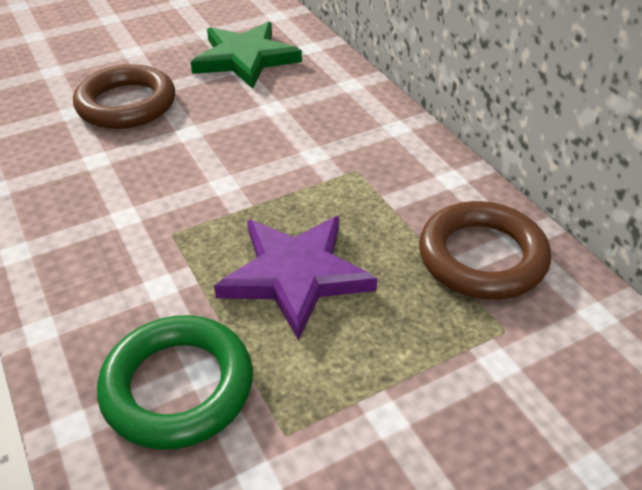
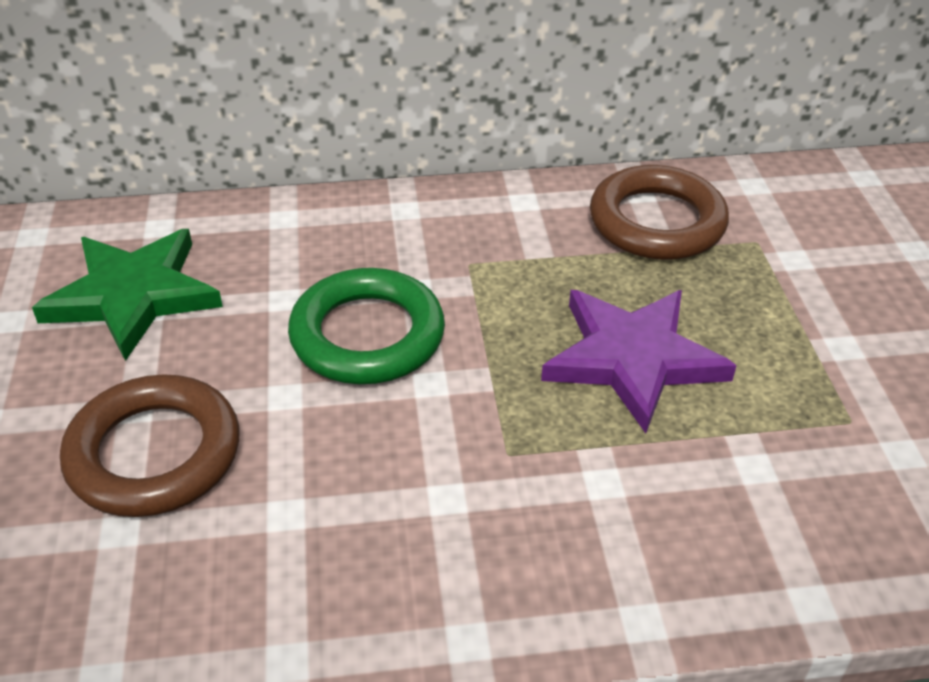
camera: 70 degrees left, 0 degrees up
green ring [97,315,253,450] -> green ring moved to [288,268,445,384]

